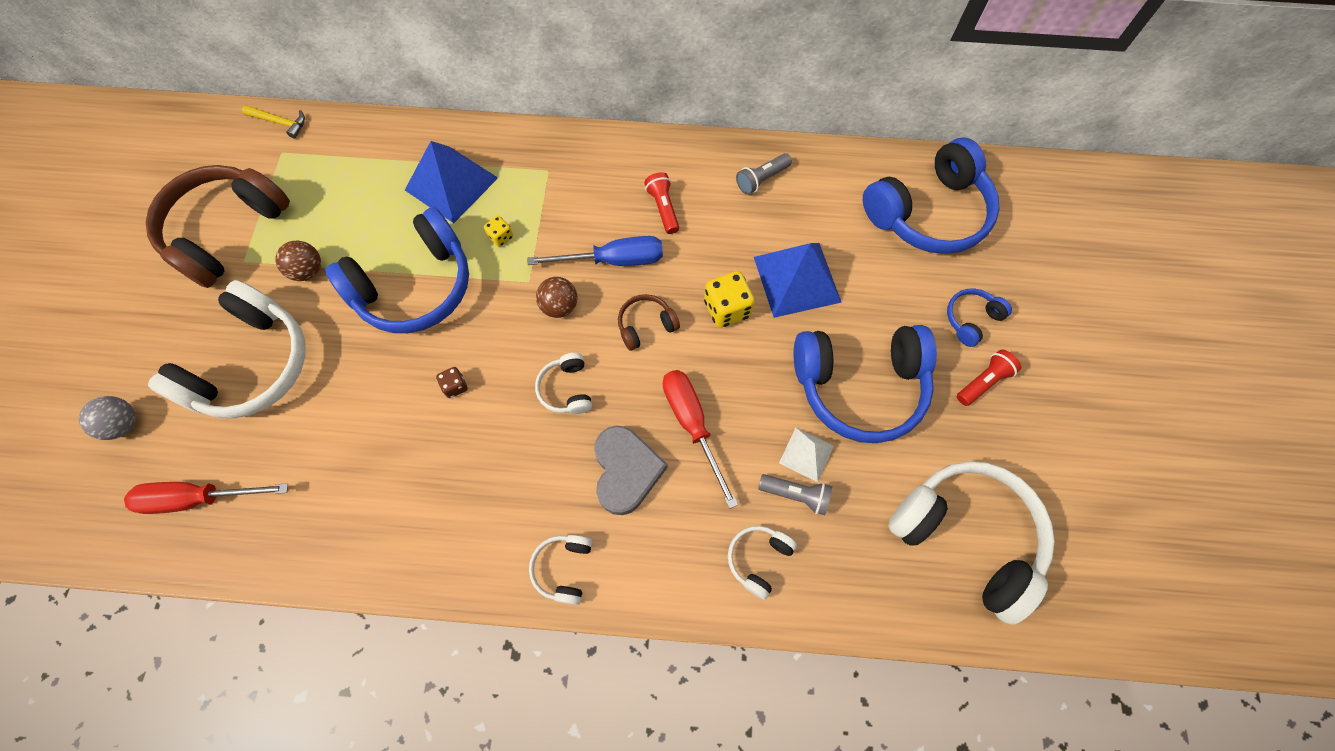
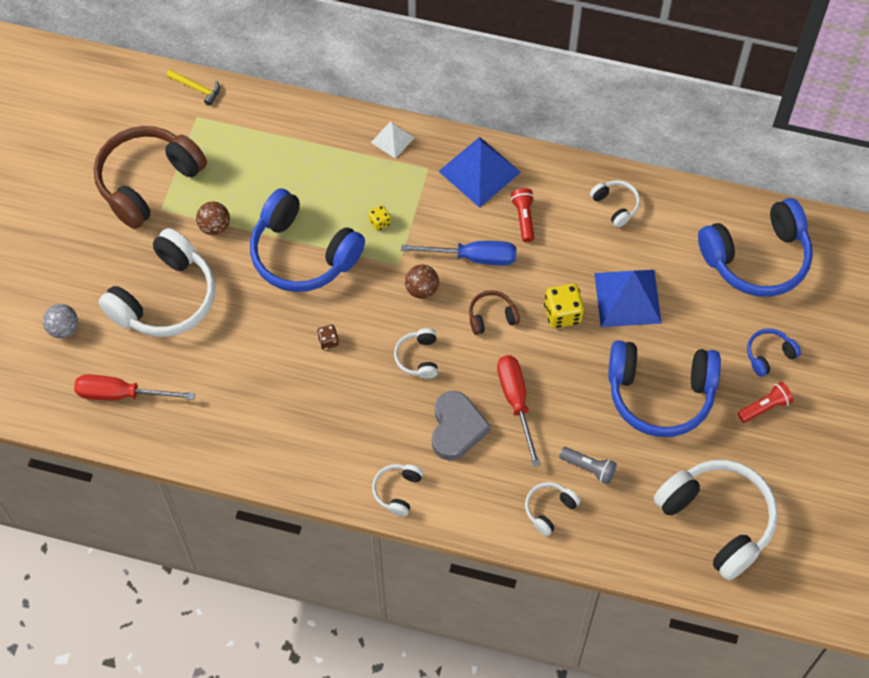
camera: 10 degrees right, 5 degrees down
blue headphones [325,207,469,333] -> blue headphones turned 60 degrees clockwise [250,189,365,292]
blue pyramid [405,141,498,223] -> blue pyramid moved to [438,137,521,208]
grey flashlight [736,153,792,195] -> white headphones [590,180,640,227]
white pyramid [779,428,834,482] -> white pyramid moved to [371,122,415,159]

